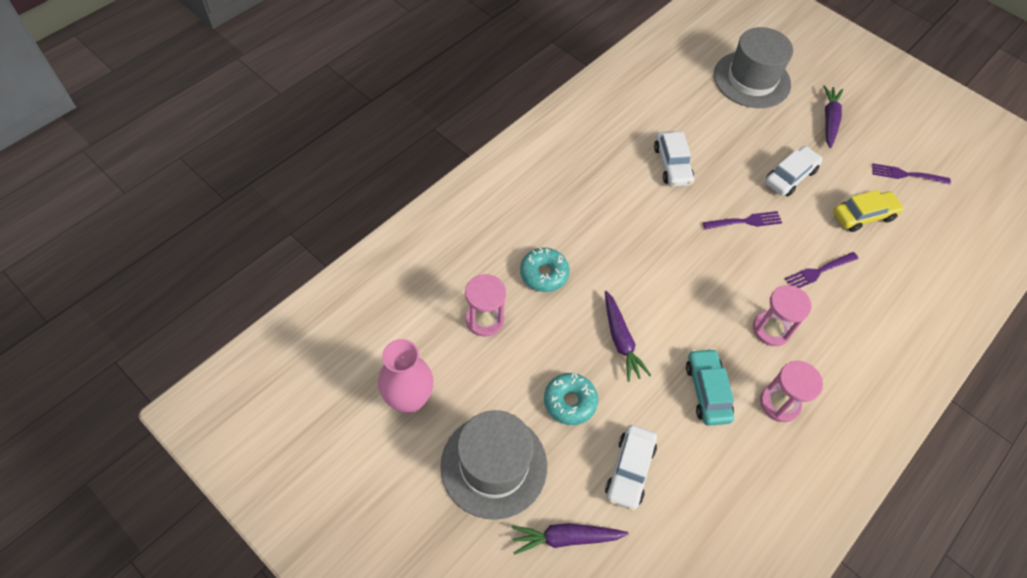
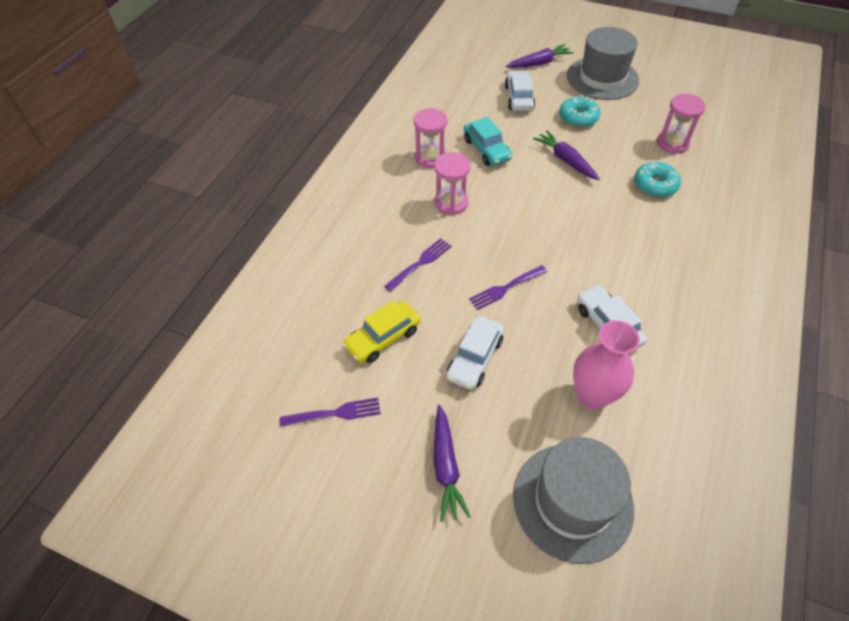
camera: 165 degrees right, 5 degrees down
pink vase [378,339,434,414] -> pink vase moved to [573,320,640,410]

